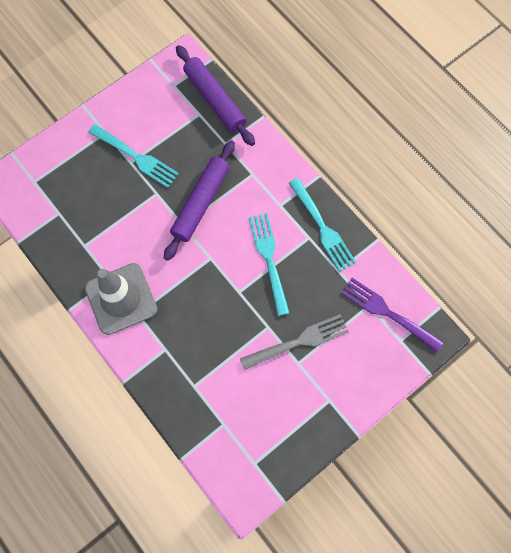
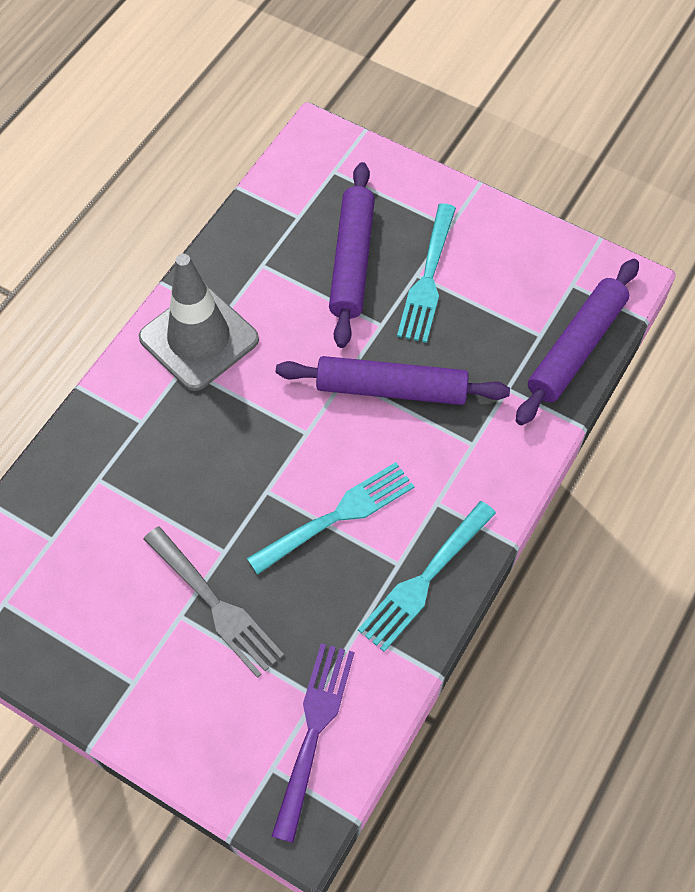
camera: 70 degrees right, 10 degrees down
none -> purple rolling pin [329,162,375,348]

